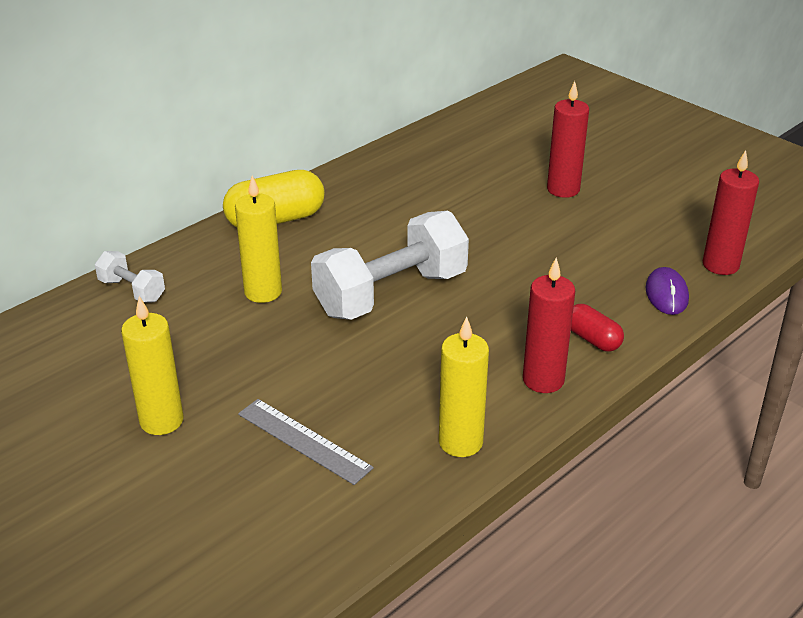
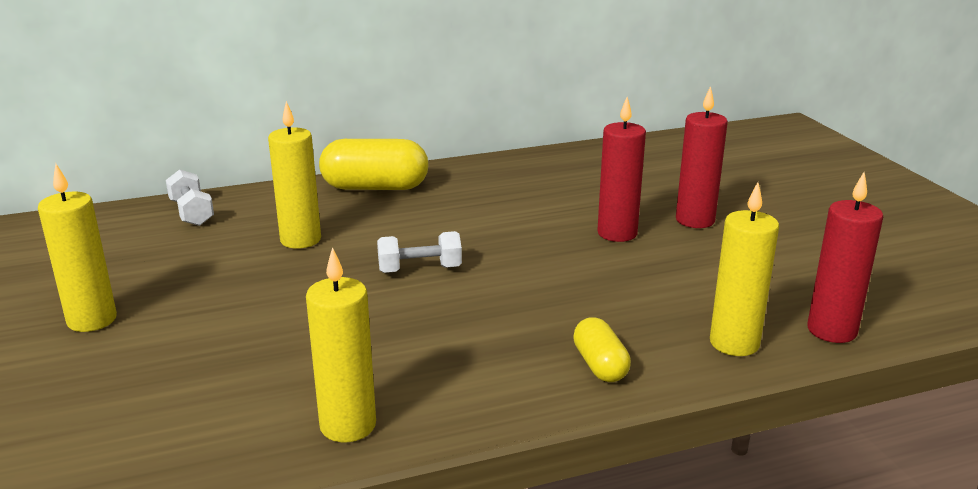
camera: 25 degrees right, 10 degrees down
grey ruler [238,399,374,485] -> none
white dumbbell [311,211,469,320] -> white dumbbell [377,231,462,273], size x0.48
red candle [523,257,575,393] -> red candle moved to [597,97,646,242]
red capsule [571,304,624,352] -> yellow capsule [573,317,631,382]
purple mouse [646,267,689,315] -> yellow candle [710,182,779,356]

